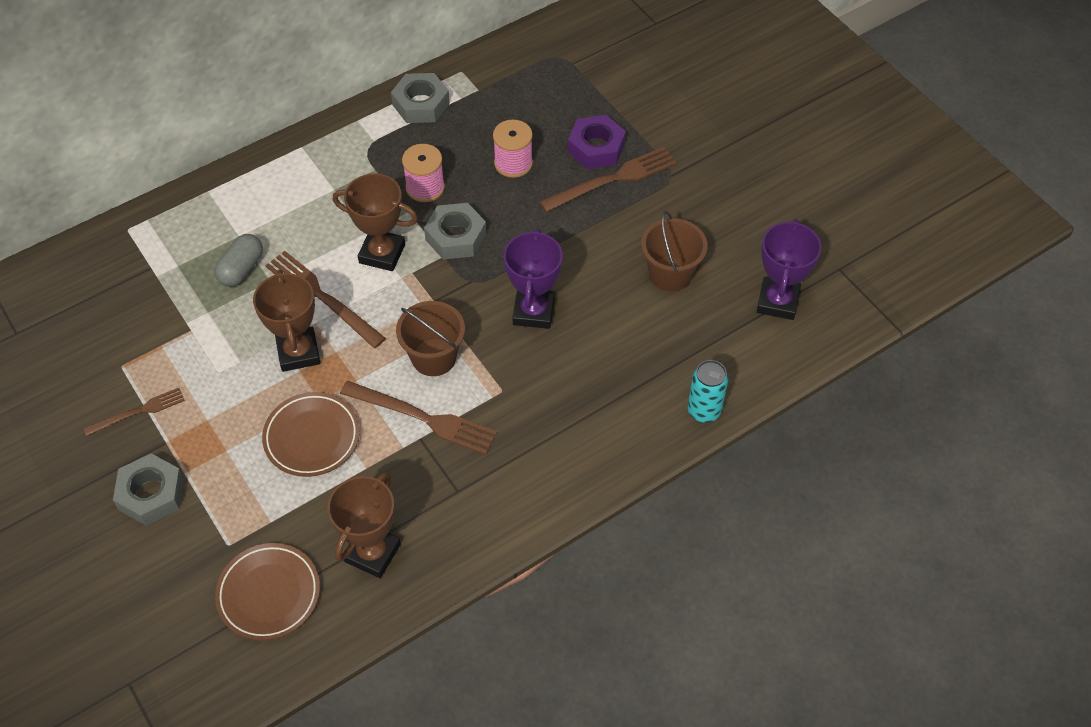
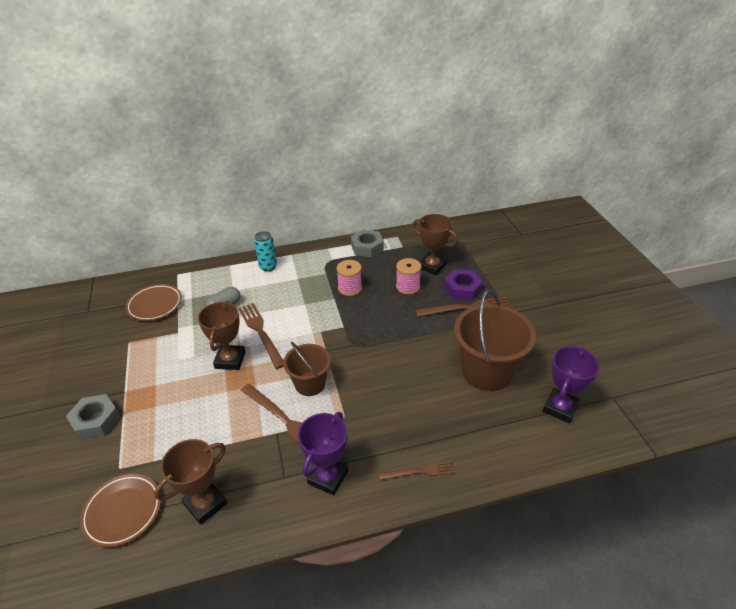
camera: 20 degrees right, 15 degrees down
brown fork [84,388,185,436] -> brown fork moved to [378,461,456,480]
brown plate [262,392,360,477] -> brown plate moved to [125,284,182,321]
brown trophy [333,173,418,271] -> brown trophy moved to [412,214,458,275]
grey nut [424,203,487,260] -> none
purple trophy [504,228,563,329] -> purple trophy moved to [298,412,348,495]
brown bucket [641,211,707,292] -> brown bucket [454,290,536,391], size x1.67
turquoise can [688,360,728,423] -> turquoise can moved to [254,231,277,271]

